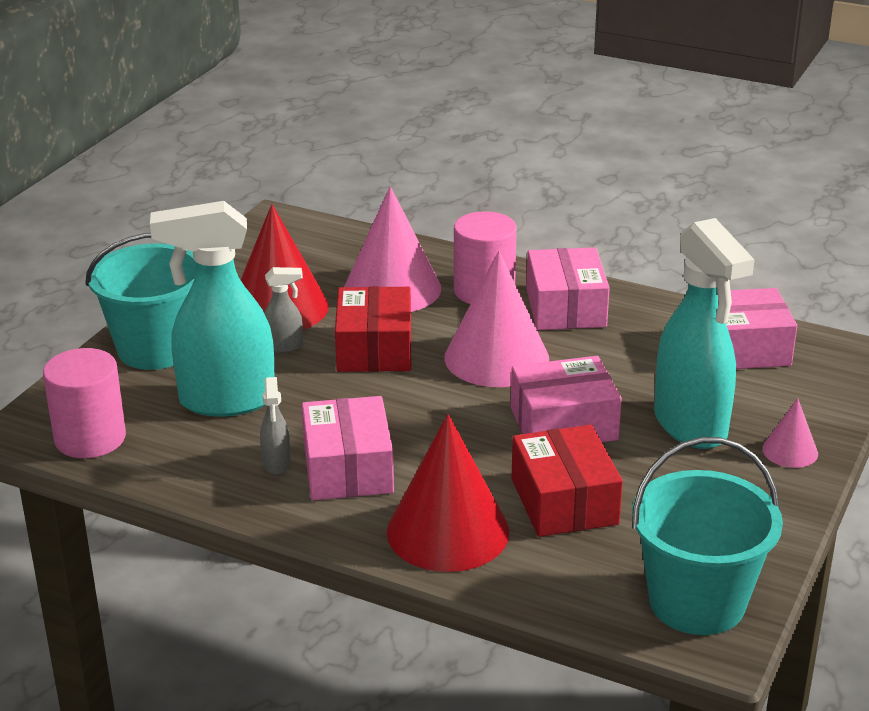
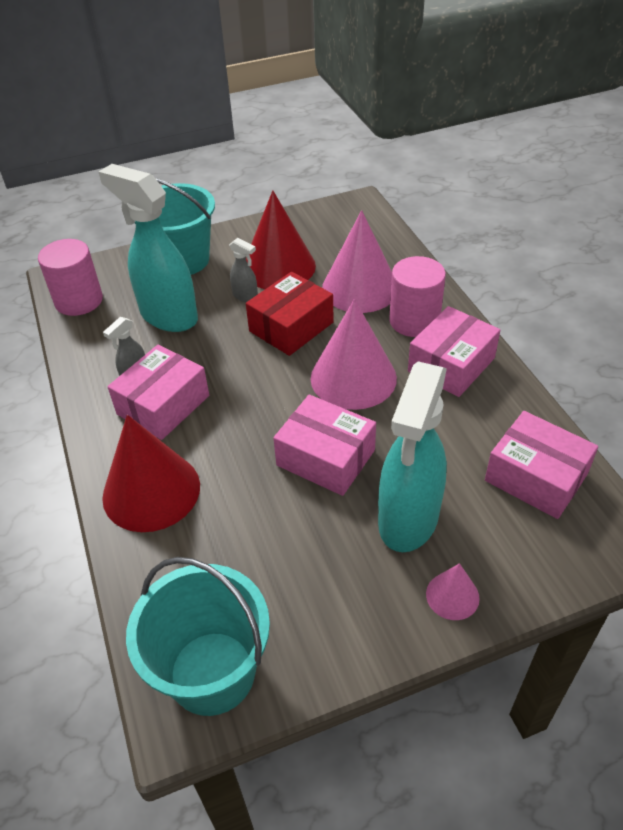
camera: 45 degrees right, 15 degrees up
red box [511,425,623,537] -> none

